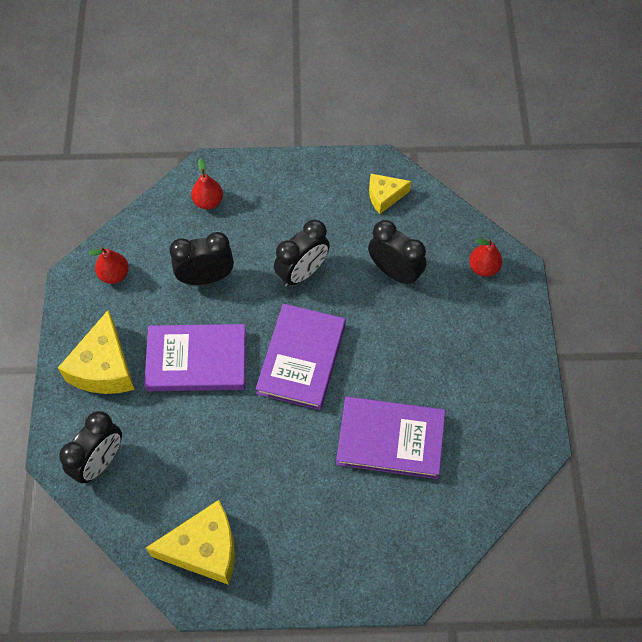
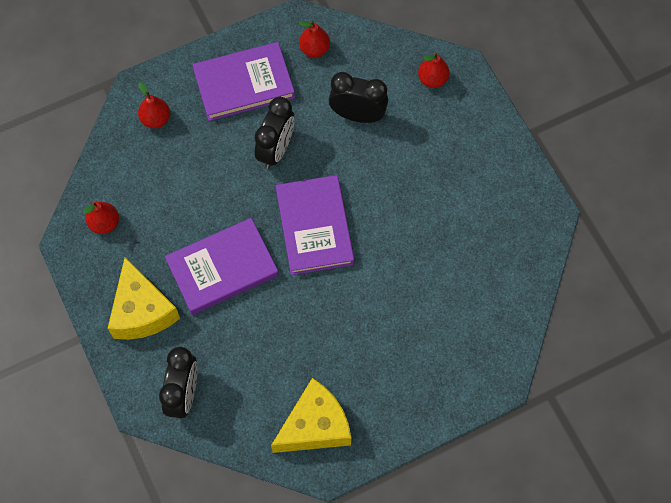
camera: 25 degrees left, 5 degrees up
black clock [169,232,234,285] -> none
purple book [336,396,445,479] -> purple book moved to [192,42,295,121]
yellow cheese [369,174,411,214] -> red pear [299,21,330,58]

